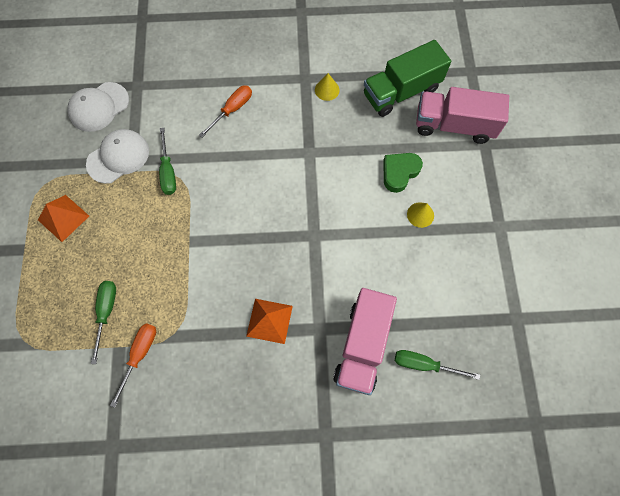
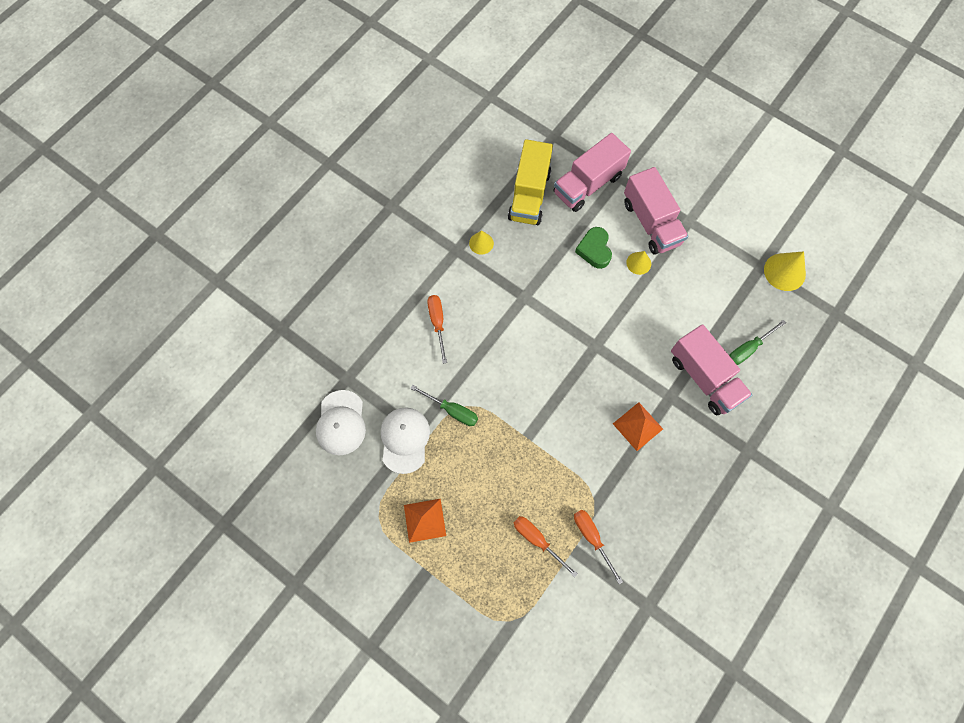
camera: 50 degrees left, 0 degrees up
green screwdriver [91,281,116,364] -> orange screwdriver [514,516,578,577]
green truck [364,40,451,117] -> yellow truck [508,139,553,225]
none -> pink truck [624,167,688,255]
none -> yellow cone [764,251,806,291]

